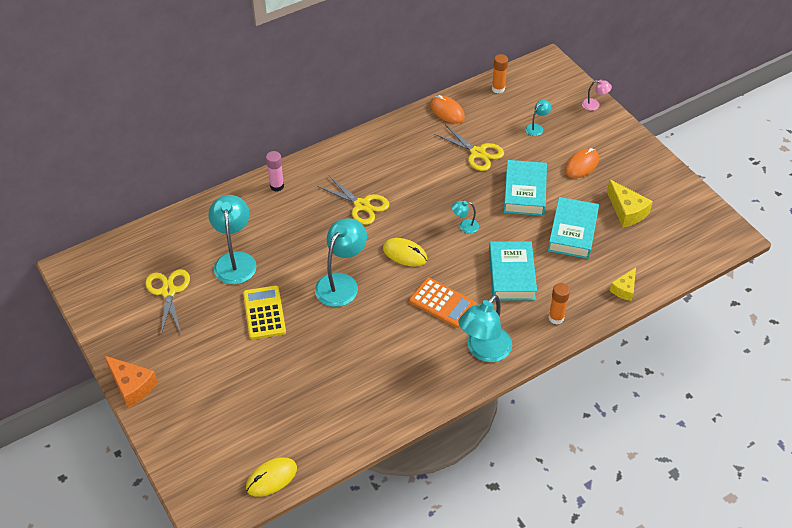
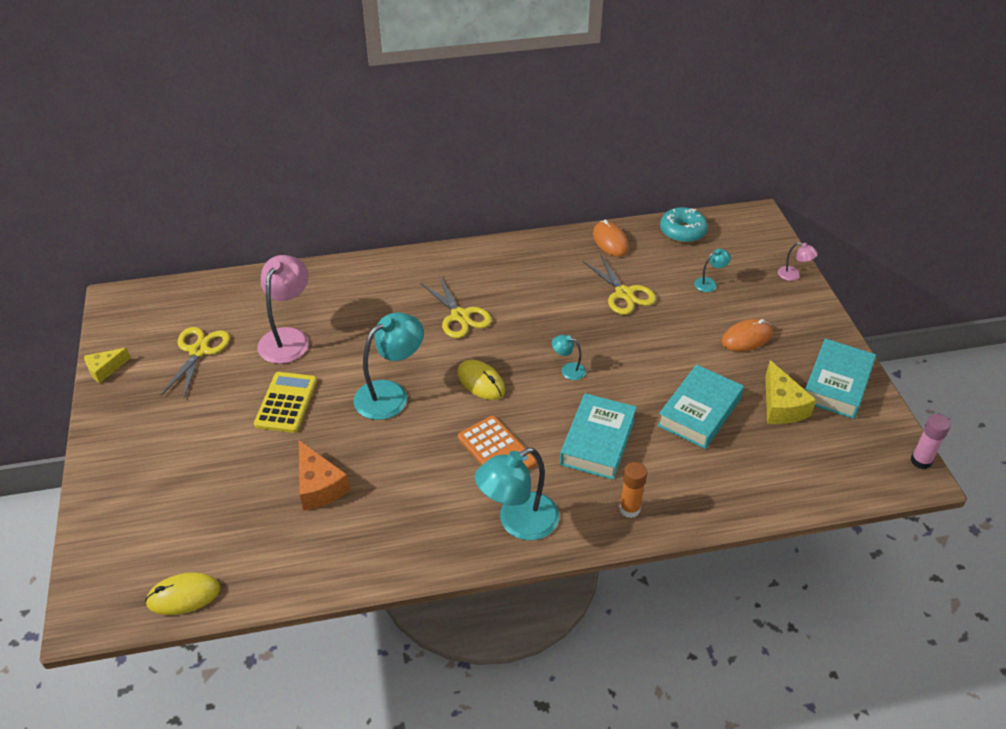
camera: 20 degrees right, 5 degrees down
orange cheese [105,356,158,408] -> orange cheese moved to [299,440,350,511]
turquoise lamp [208,195,257,284] -> pink lamp [257,255,309,364]
pink glue stick [266,151,284,192] -> pink glue stick moved to [911,414,951,469]
orange glue stick [492,54,508,93] -> turquoise donut [660,207,708,243]
turquoise book [504,160,547,216] -> turquoise book moved to [805,338,876,419]
yellow cheese [609,267,636,301] -> yellow cheese moved to [84,348,130,383]

